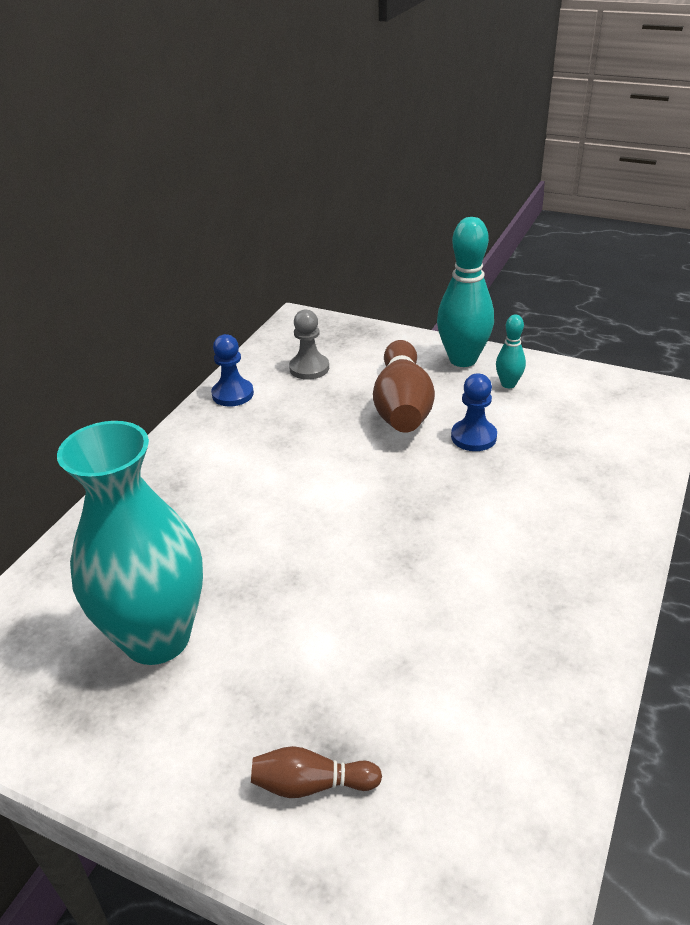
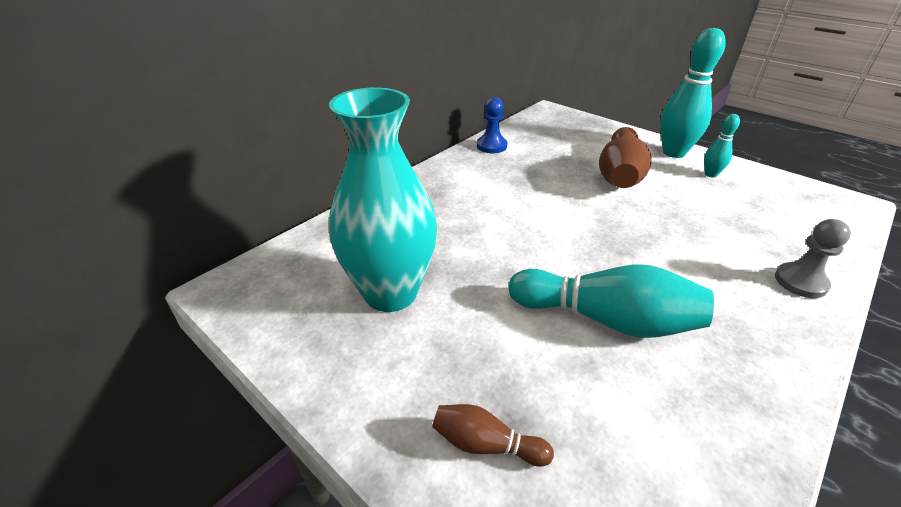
camera: 15 degrees right, 0 degrees up
grey pawn [289,309,329,380] -> grey pawn moved to [775,219,851,298]
blue pawn [451,373,497,451] -> none
none -> turquoise bowling pin [509,265,714,338]

